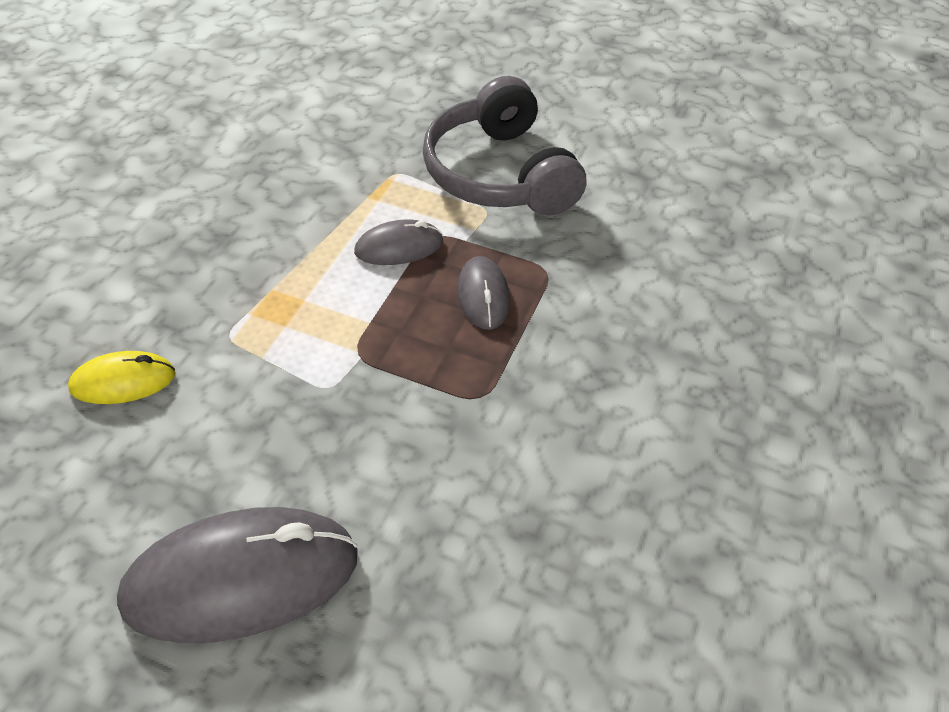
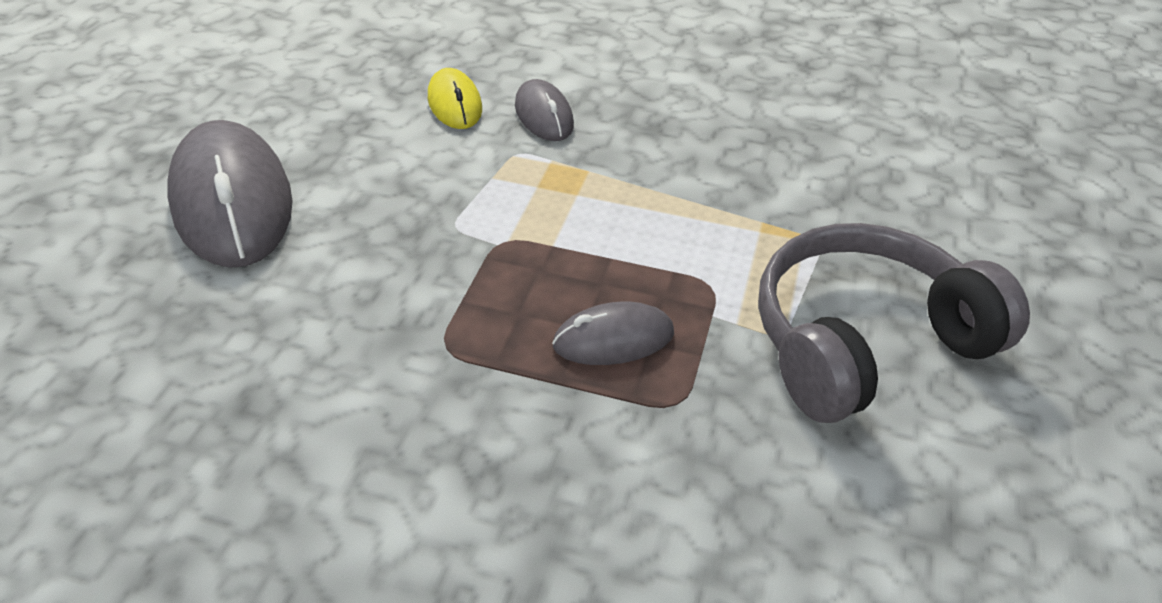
camera: 85 degrees right, 5 degrees down
grey mouse [354,219,443,265] -> grey mouse moved to [515,79,574,141]

